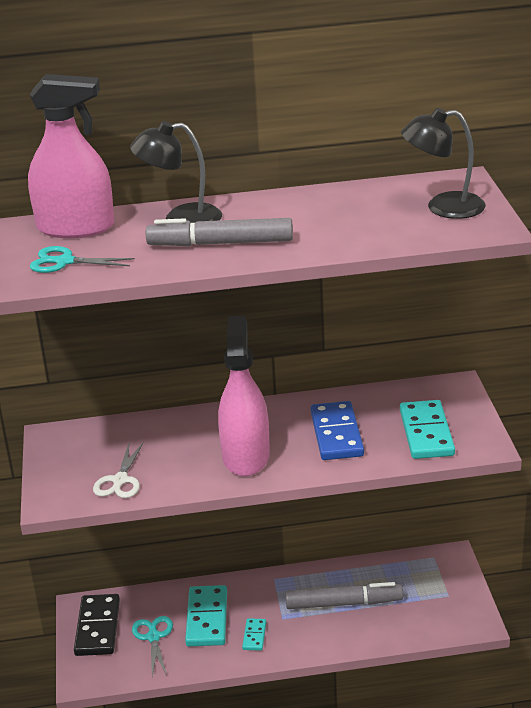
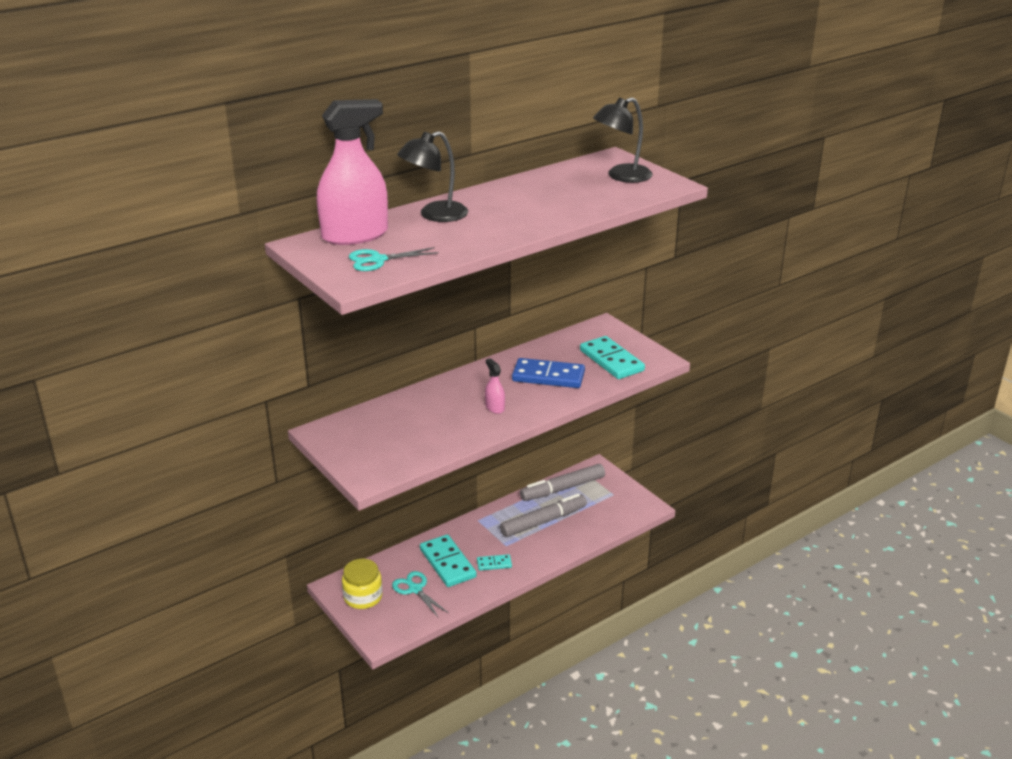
camera: 30 degrees left, 0 degrees up
black domino [74,594,120,656] -> yellow jar [342,559,382,609]
white scissors [93,442,144,498] -> none
grey marker [146,218,293,246] -> grey marker moved to [520,464,605,501]
pink spray bottle [218,316,270,476] -> pink spray bottle [485,358,505,414], size x0.43
turquoise domino [242,618,266,651] -> turquoise domino turned 75 degrees counterclockwise [477,554,512,571]
blue domino [311,401,364,460] -> blue domino turned 45 degrees counterclockwise [512,358,585,388]

